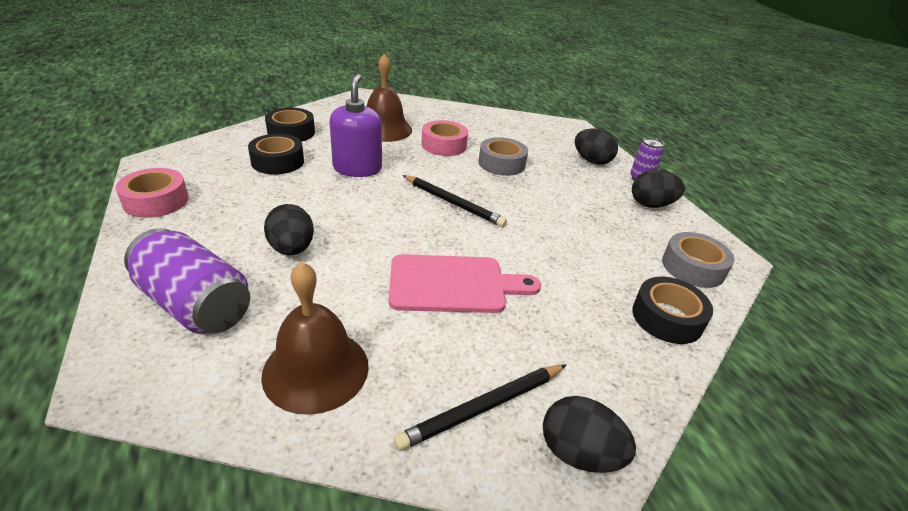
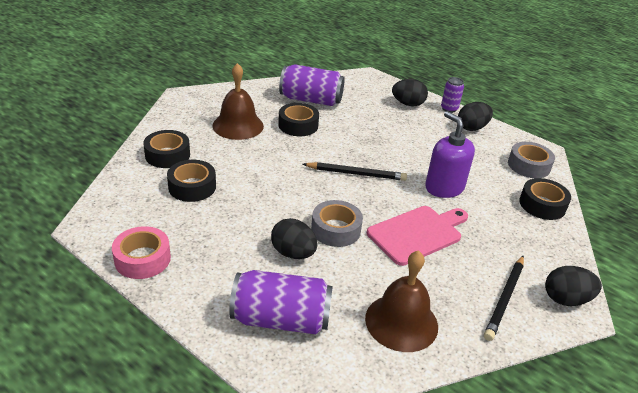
camera: 30 degrees left, 0 degrees up
purple soap dispenser [329,74,382,177] -> purple soap dispenser moved to [425,111,475,198]
pink tape [422,120,468,156] -> black tape [278,103,319,136]
grey tape [478,137,528,176] -> grey tape moved to [311,200,363,247]
none -> purple can [279,64,345,106]

